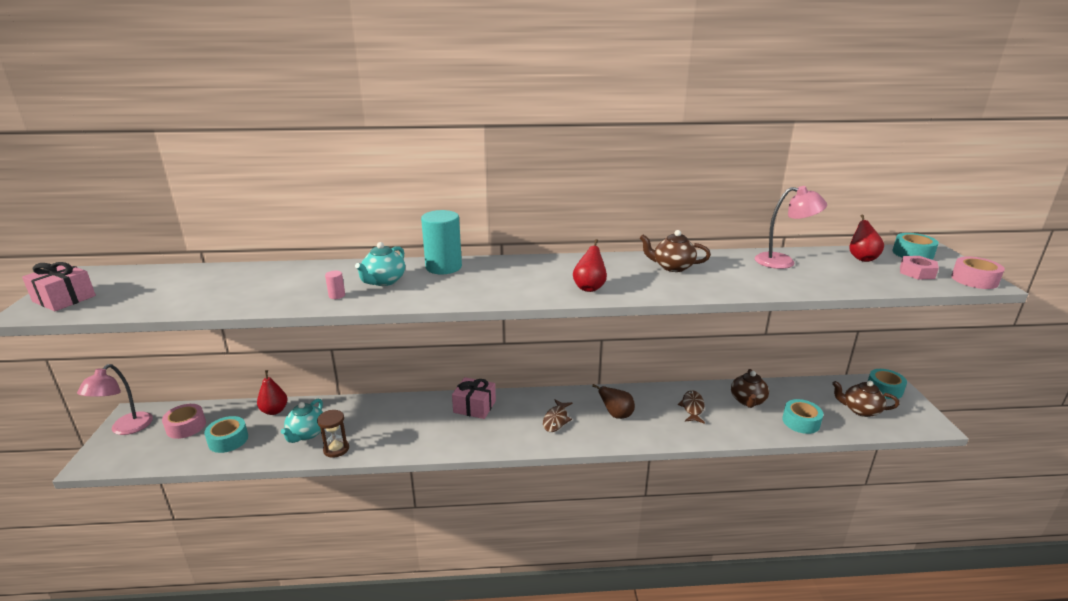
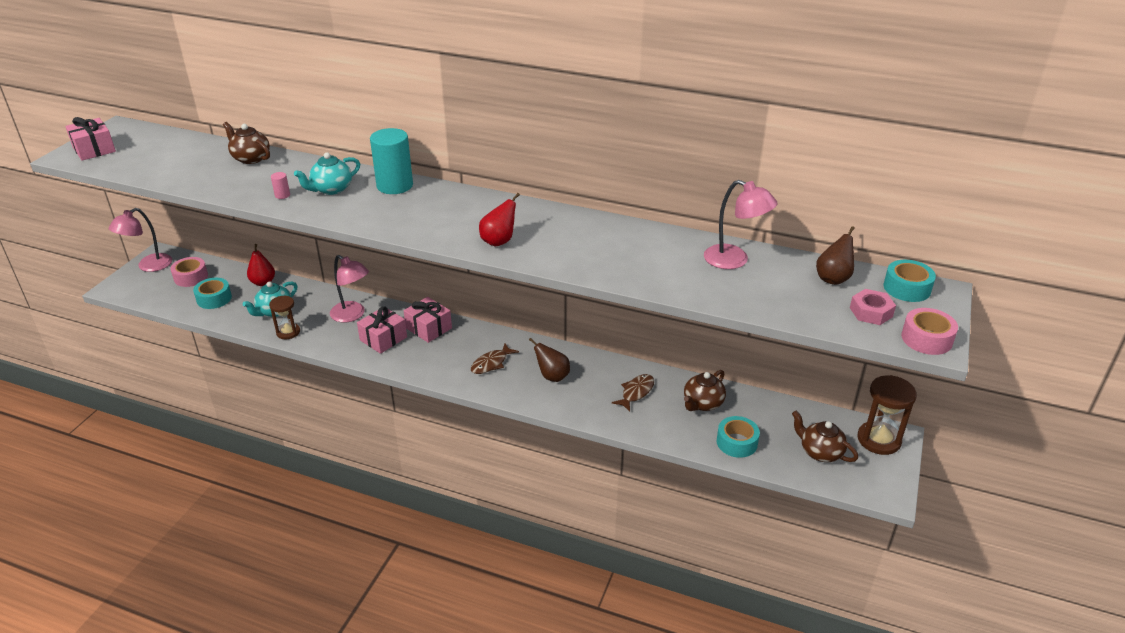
camera: 25 degrees right, 10 degrees up
brown teapot [640,230,711,272] -> brown teapot moved to [223,122,270,164]
red pear [850,214,884,262] -> brown pear [816,226,855,285]
turquoise tape [868,369,907,399] -> brown hourglass [857,375,917,455]
none -> pink lamp [330,255,369,323]
none -> pink gift [357,306,407,354]

